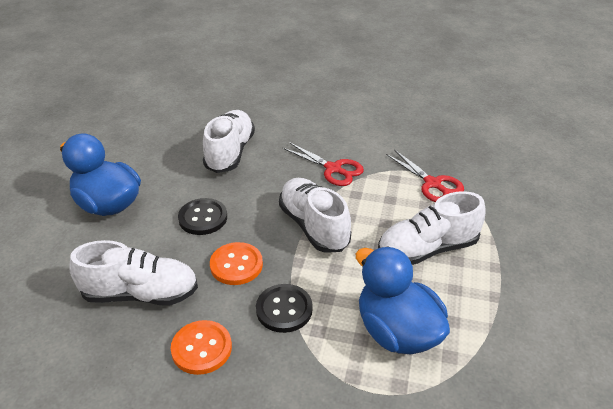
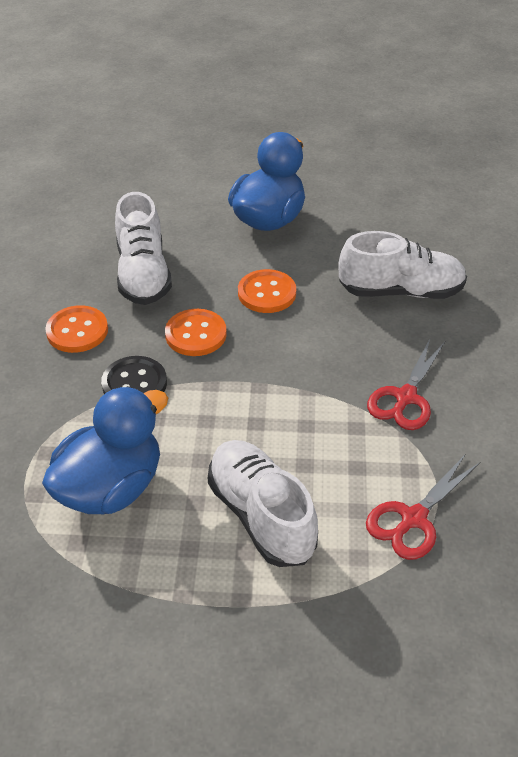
camera: 80 degrees right, 5 degrees up
black button [178,198,227,235] -> orange button [238,269,296,313]
white shoe [279,178,351,253] -> none

